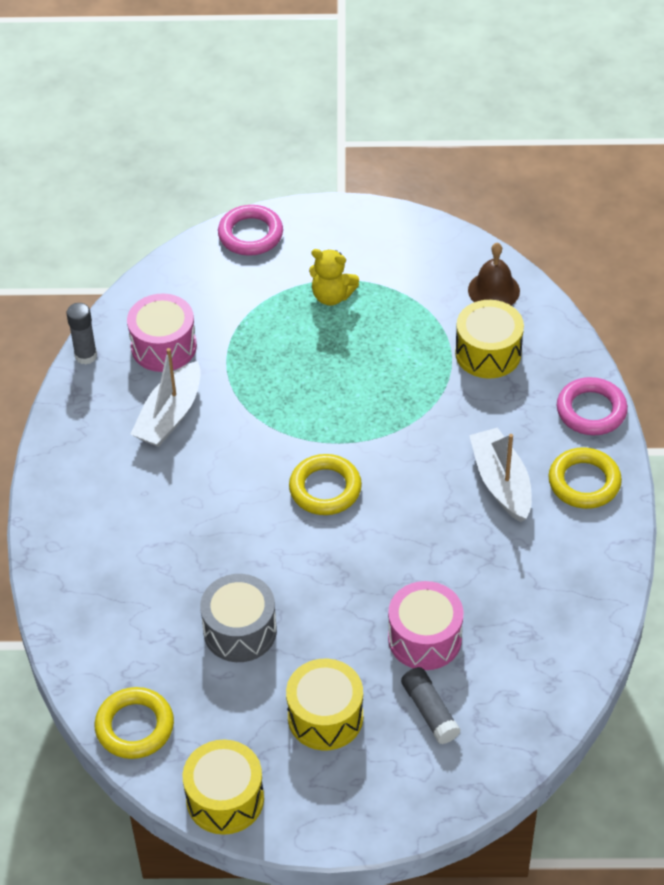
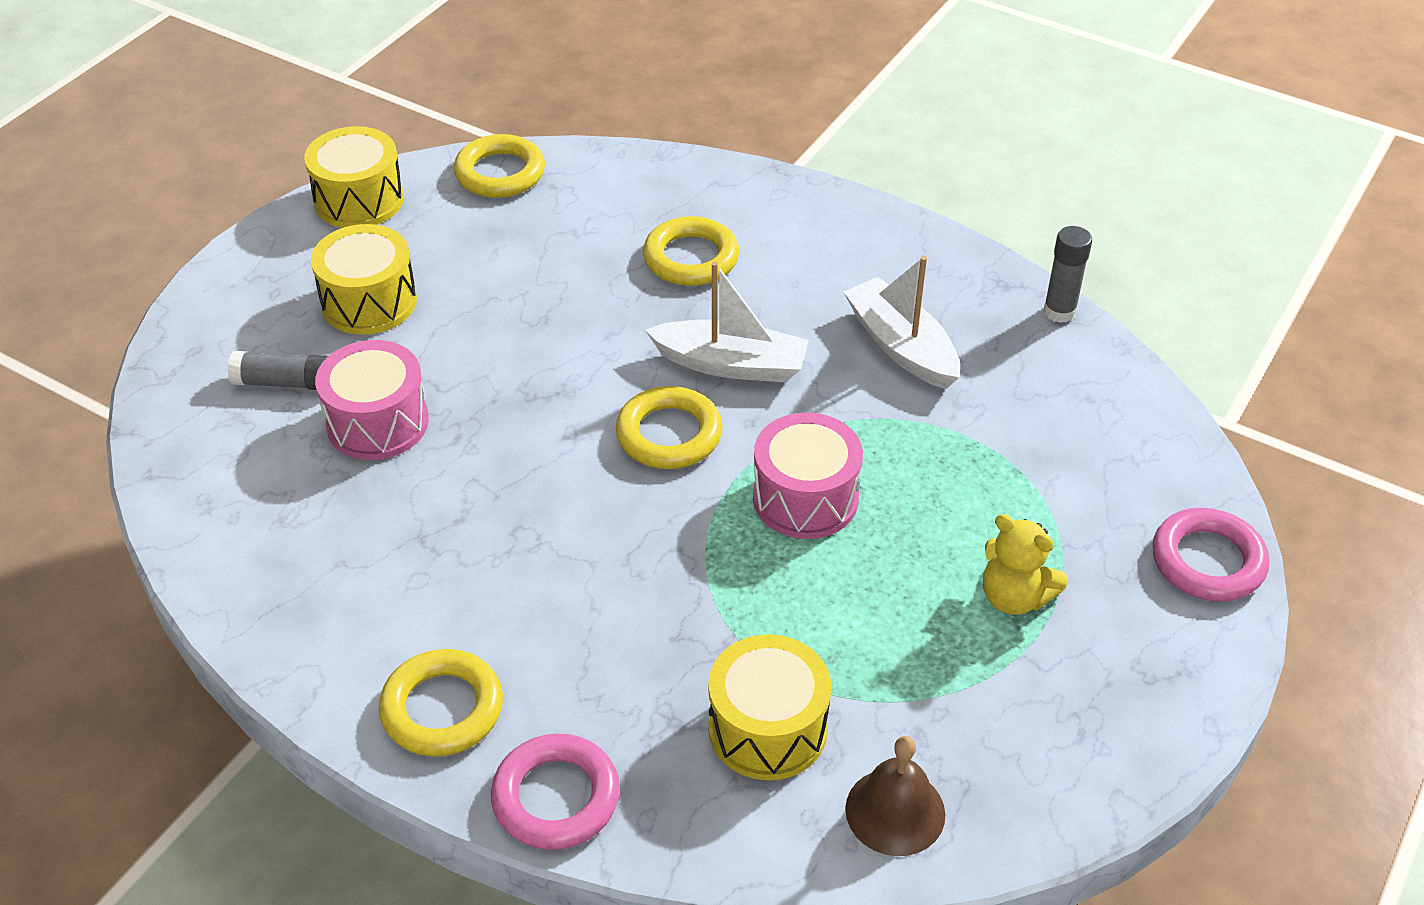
camera: 120 degrees right, 5 degrees down
pink drum [127,294,197,372] -> pink drum moved to [753,412,863,539]
grey drum [200,574,277,662] -> none
yellow teddy bear [309,249,359,306] -> yellow teddy bear turned 105 degrees counterclockwise [983,514,1068,615]
white boat [469,427,532,522] -> white boat moved to [645,262,809,382]
none -> yellow ring [643,216,739,286]

